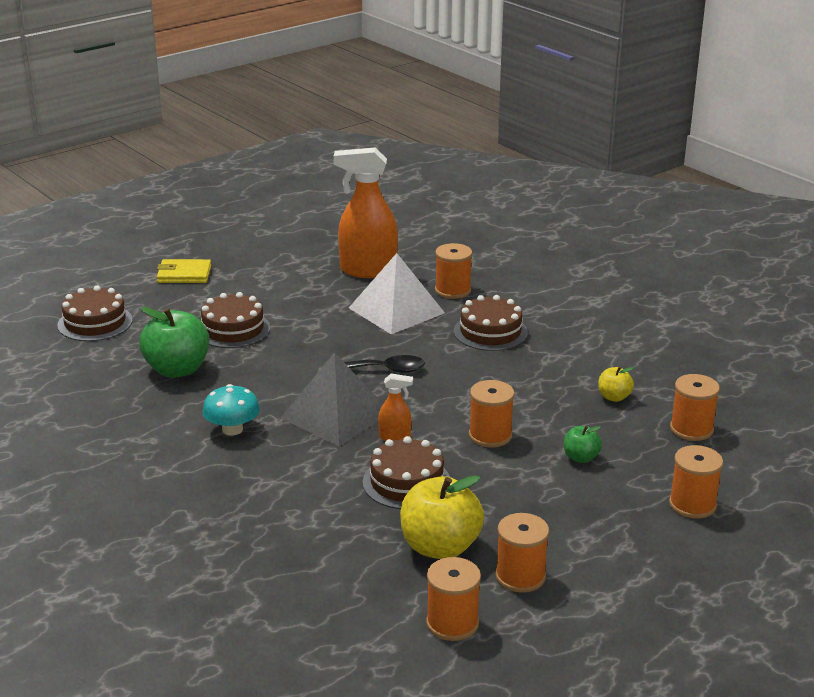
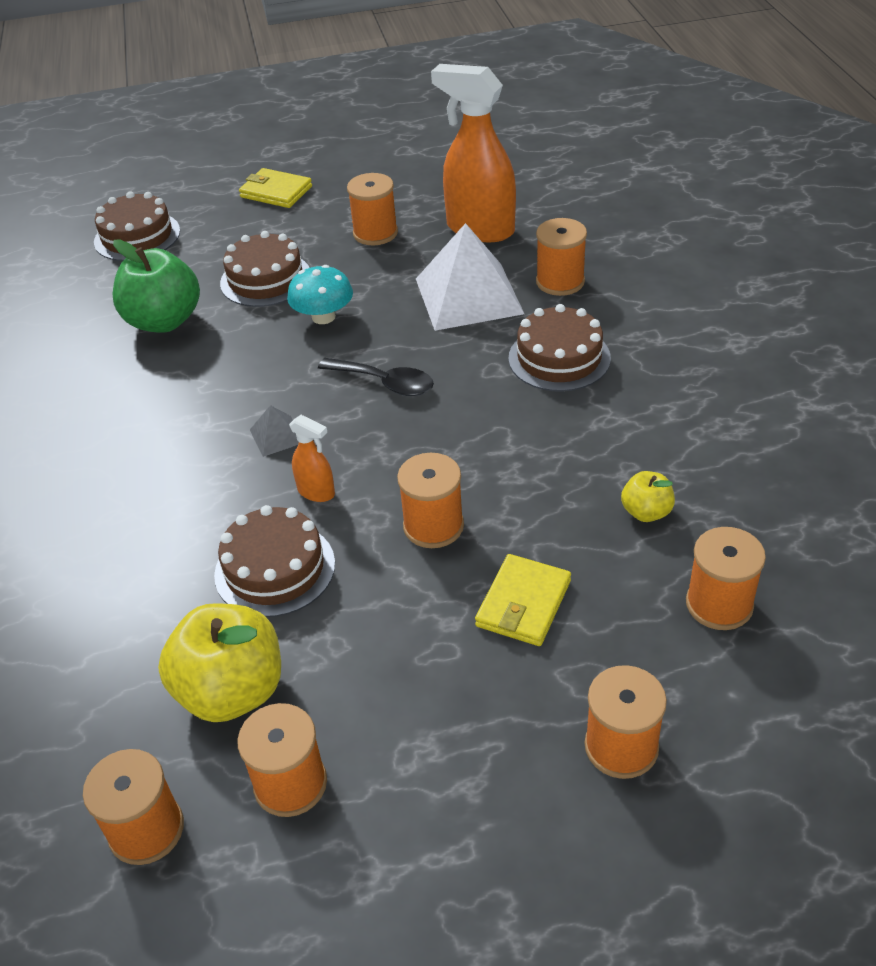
camera: 30 degrees right, 15 degrees up
turquoise mushroom [202,384,260,435] -> turquoise mushroom moved to [287,265,353,324]
grey pyramid [281,352,383,446] -> grey pyramid [250,405,299,457], size x0.43
green apple [564,426,602,463] -> yellow wallet [475,554,571,646]
none -> orange spool [347,173,398,245]

